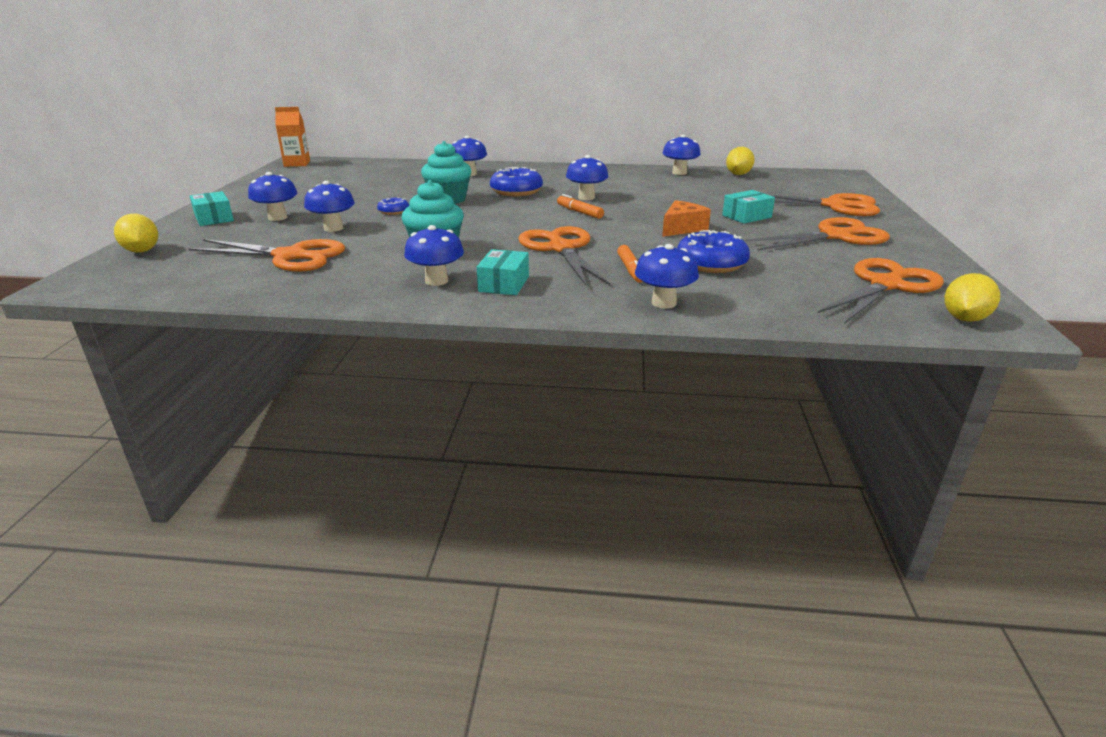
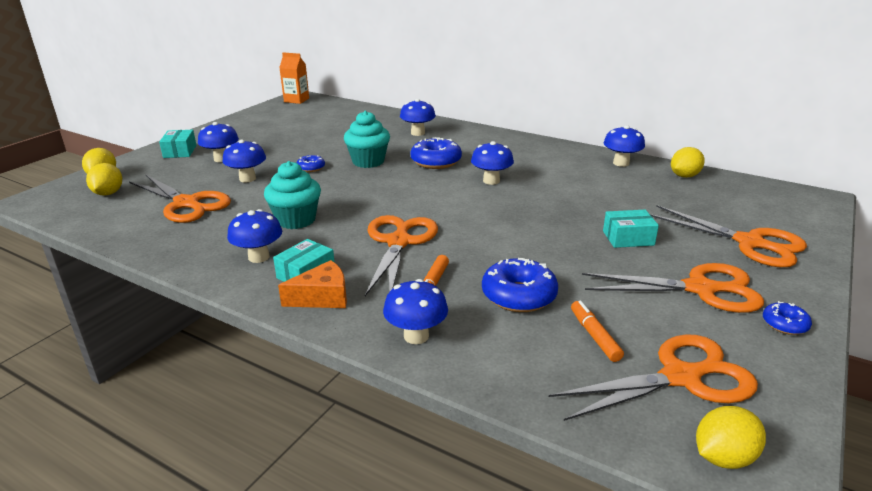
camera: 25 degrees right, 0 degrees up
orange marker [557,194,604,219] -> orange marker moved to [571,300,624,362]
orange cheese [662,200,711,237] -> orange cheese moved to [278,260,347,308]
none -> yellow lemon [86,163,122,196]
none -> blue donut [763,301,812,335]

